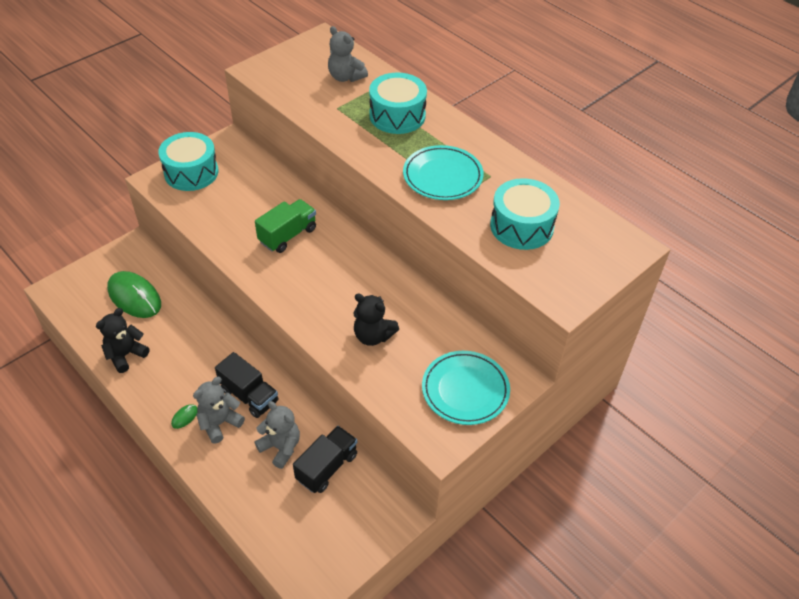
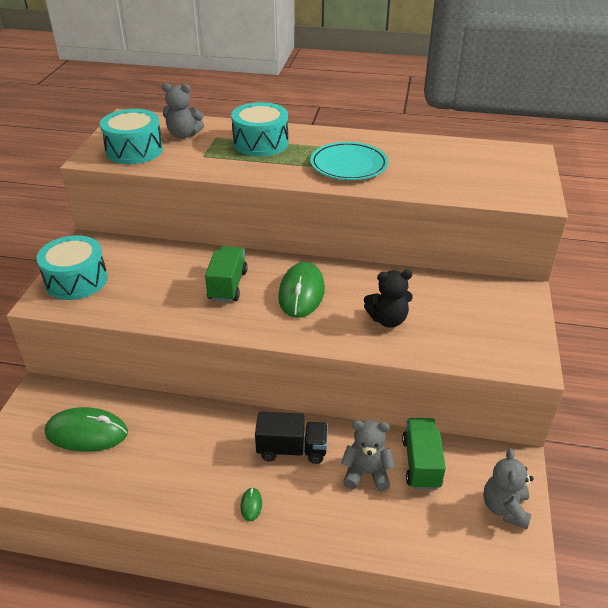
camera: 35 degrees left, 10 degrees down
black teddy bear [96,308,150,373] -> none
grey teddy bear [193,377,245,444] -> grey teddy bear moved to [483,449,534,529]
black truck [293,426,357,493] -> green truck [402,418,446,490]
turquoise plate [422,351,510,425] -> none
turquoise drum [490,178,560,250] -> turquoise drum moved to [100,109,163,164]
none -> green mouse [278,262,325,318]

